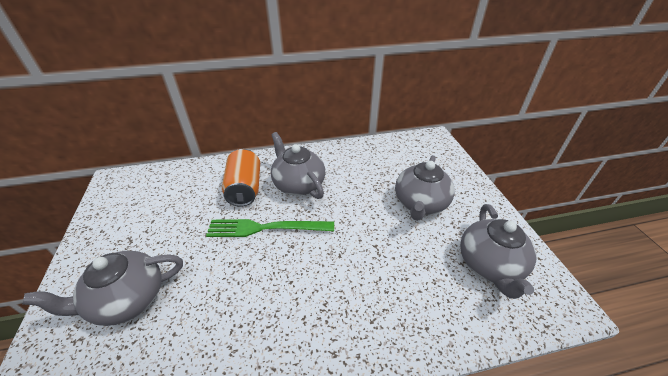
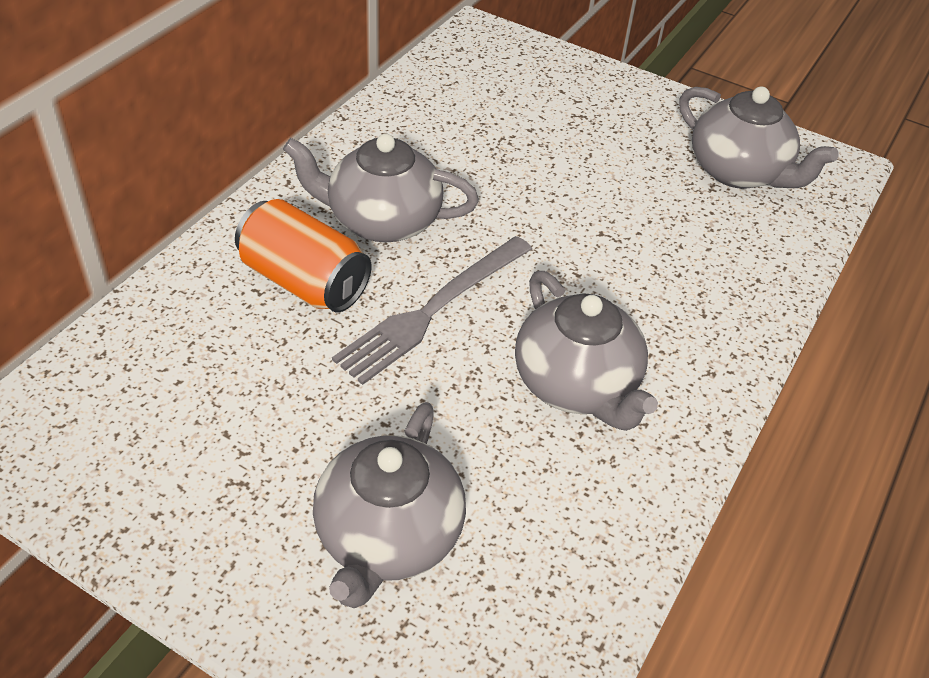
camera: 50 degrees left, 5 degrees up
green fork [206,219,334,237] -> grey fork [332,236,532,385]
grey teapot [395,155,455,221] -> grey teapot moved to [515,271,658,431]

